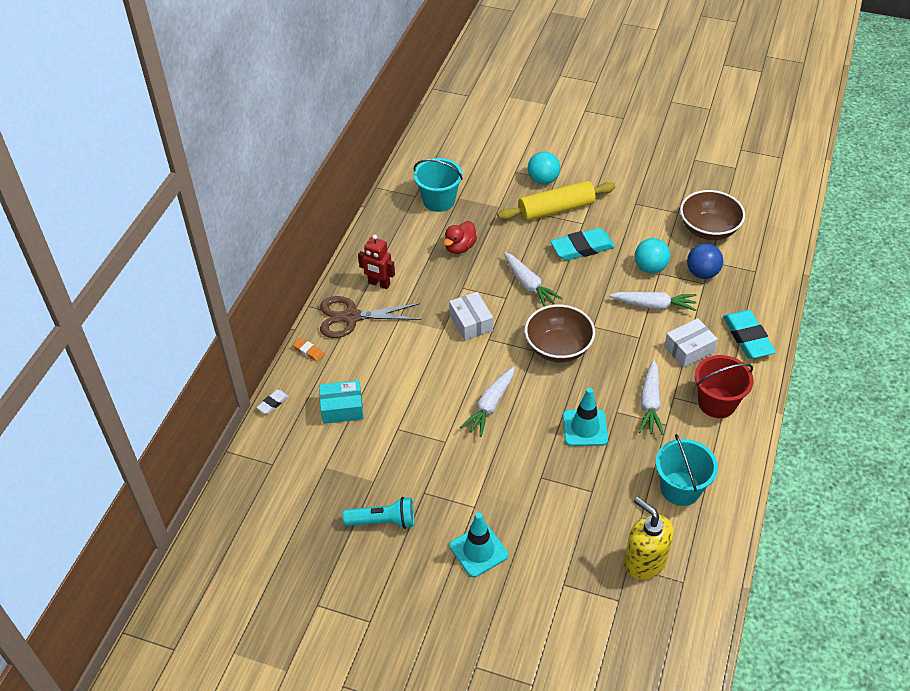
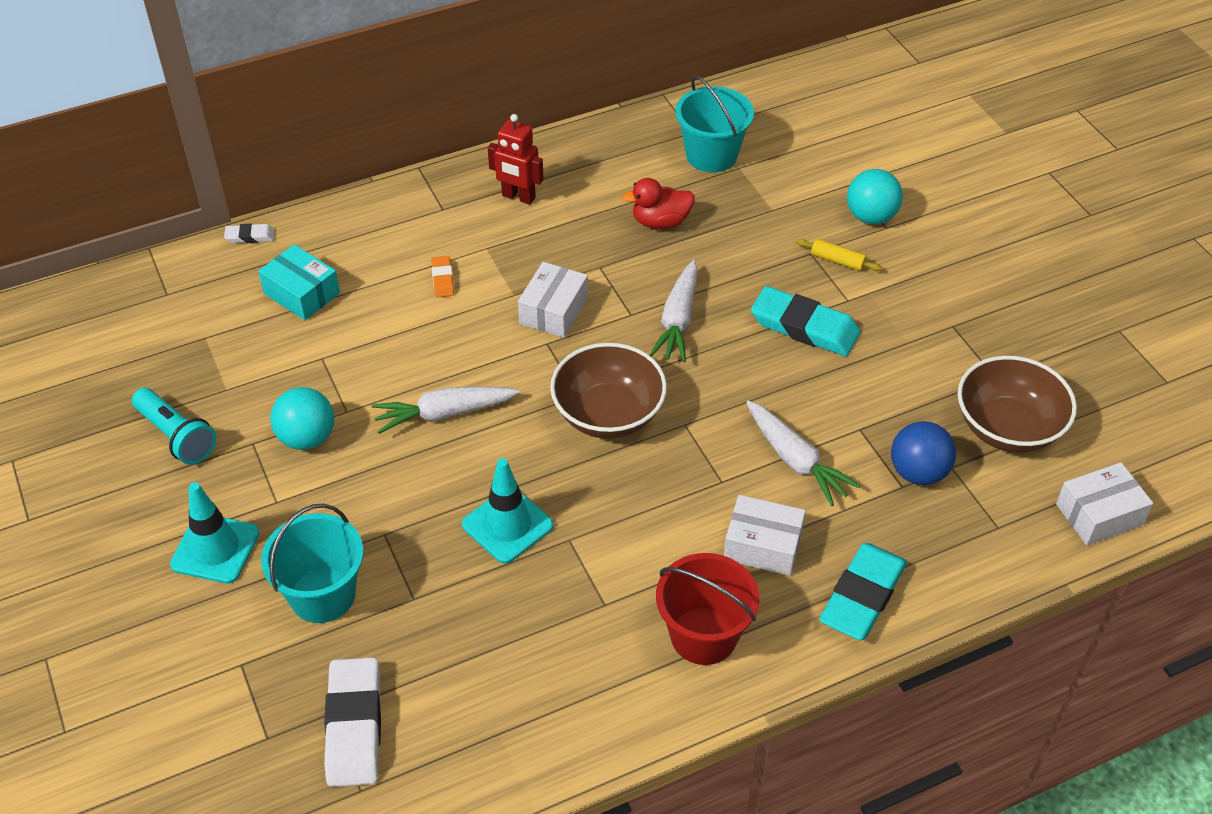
camera: 45 degrees right, 0 degrees up
orange eraser [293,338,325,362] -> orange eraser moved to [431,256,454,297]
brown scissors [320,296,421,338] -> none
red robot [358,235,395,289] -> red robot turned 45 degrees counterclockwise [488,114,544,205]
yellow rolling pin [497,181,615,221] -> yellow rolling pin [796,239,882,271], size x0.43
yellow soap dispenser [624,497,674,580] -> white eraser [324,657,381,787]
turquoise ball [635,238,670,274] -> turquoise ball moved to [270,387,334,450]
white carrot [639,360,664,435] -> none
turquoise bucket [656,434,718,506] -> turquoise bucket moved to [261,503,364,623]
none -> white box [1056,462,1153,545]

